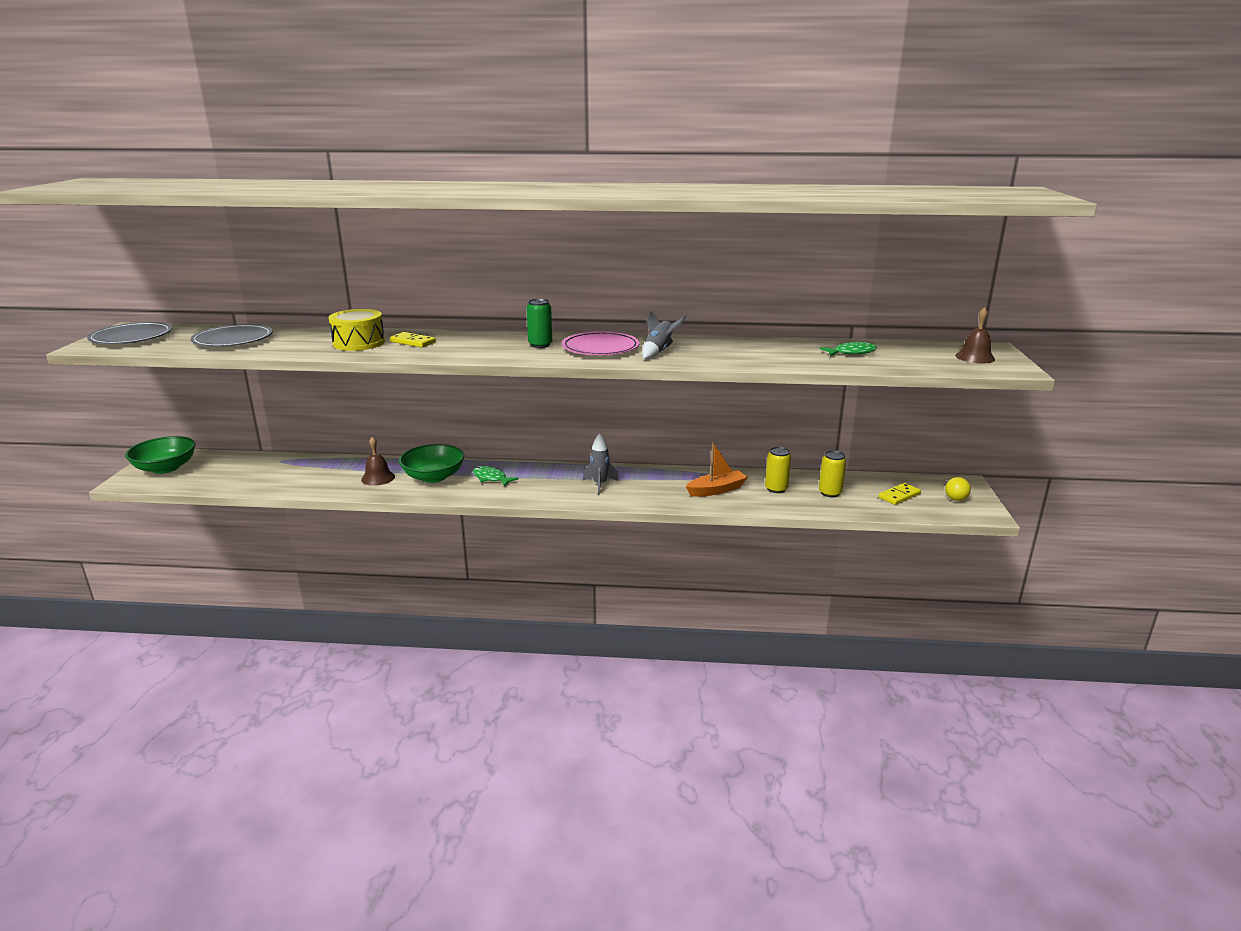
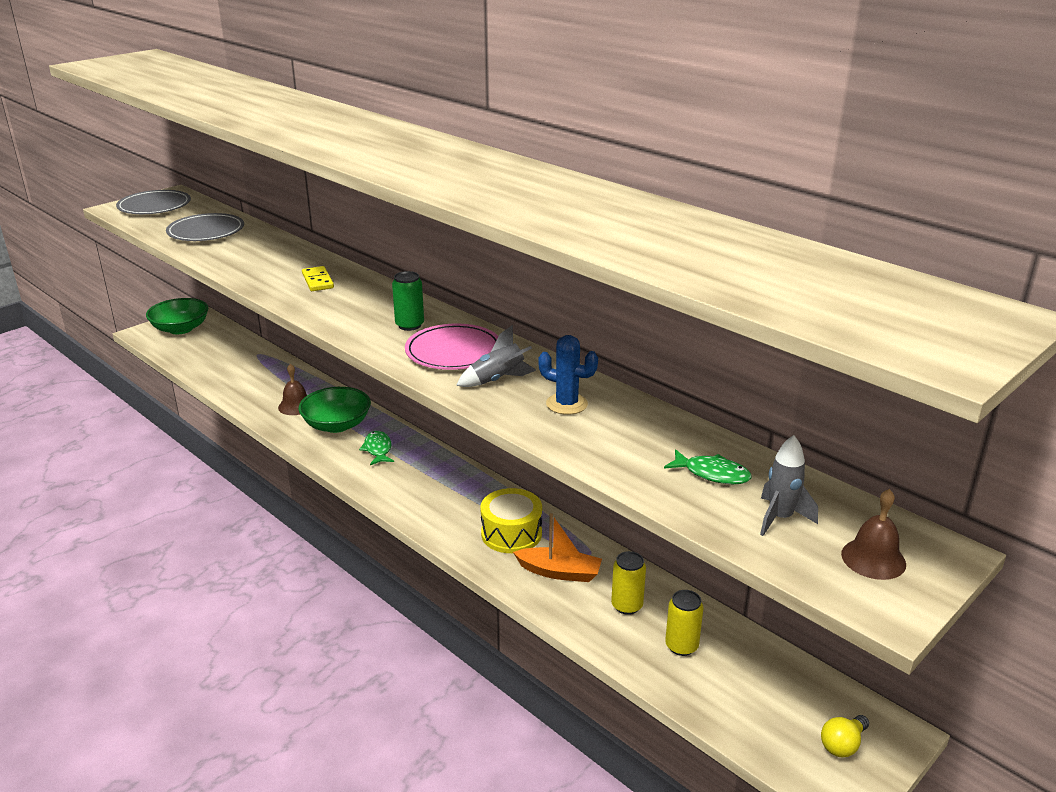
camera: 40 degrees right, 5 degrees up
yellow drum [329,309,385,351] -> yellow drum moved to [480,488,542,553]
grey rocket [583,433,619,494] -> grey rocket moved to [760,435,818,536]
yellow domino [879,483,921,505] -> none
none -> blue cactus [538,335,598,415]

